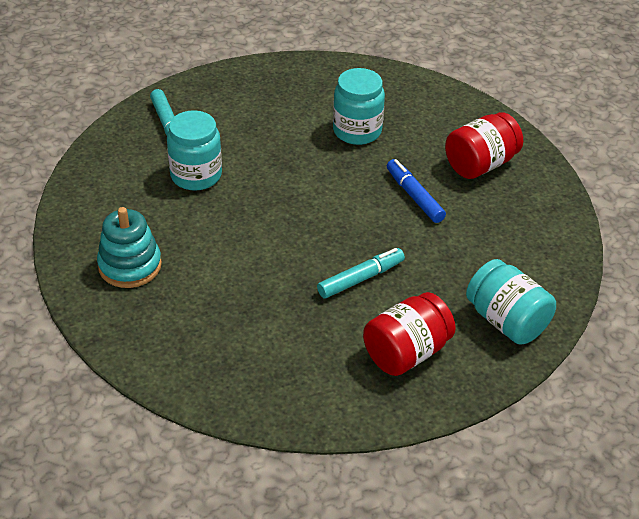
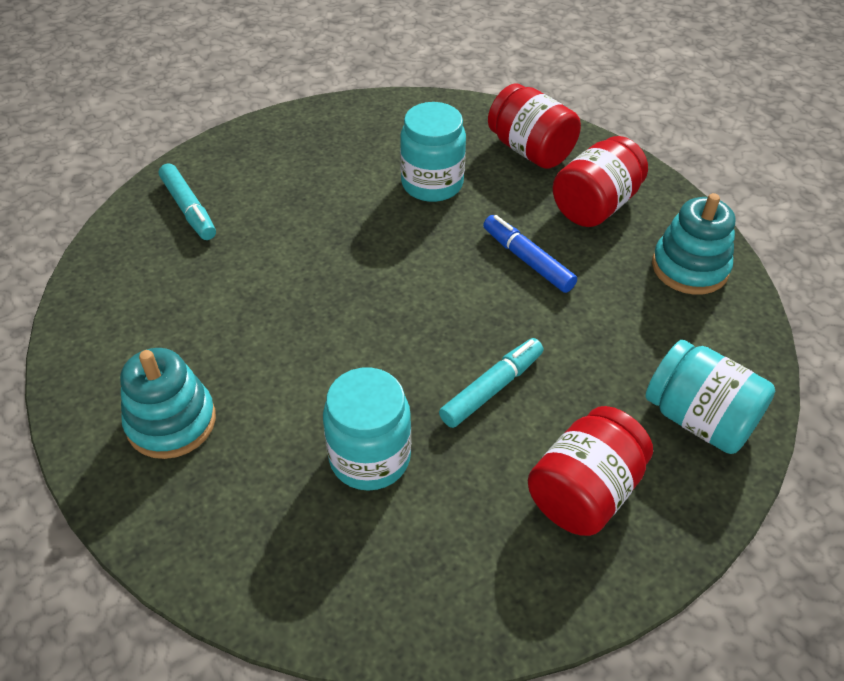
camera: 10 degrees left, 5 degrees up
turquoise jar [167,110,222,191] -> turquoise jar moved to [323,368,411,491]
none -> red jar [488,83,581,169]
none -> turquoise stacking toy [652,193,735,295]

